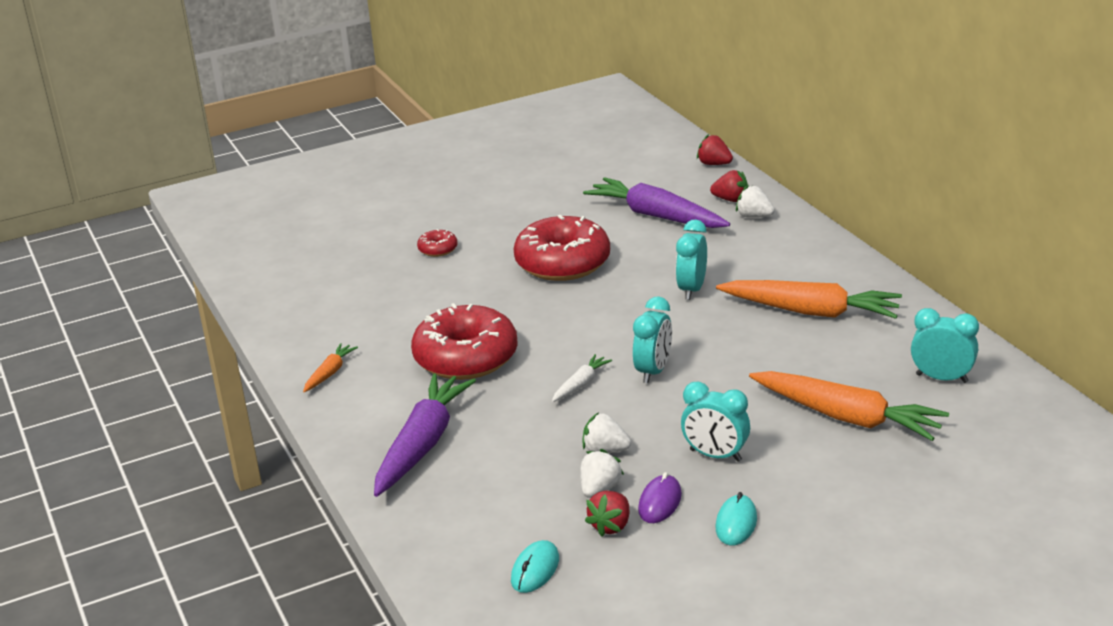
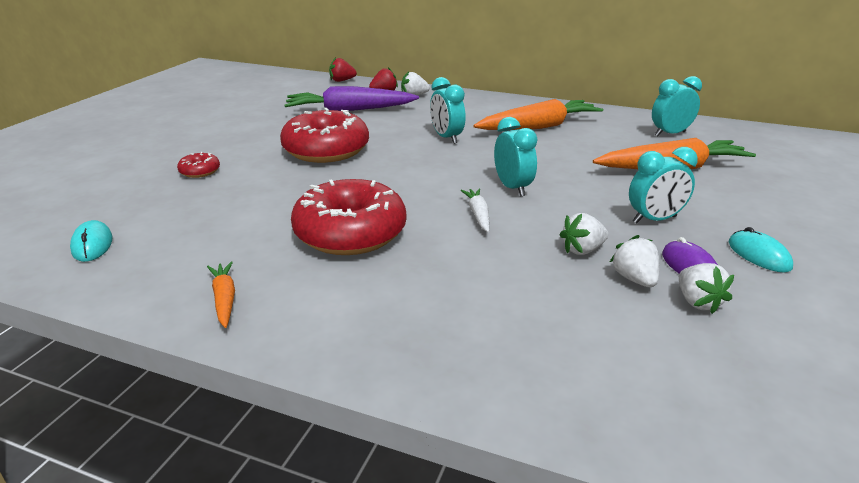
camera: 45 degrees left, 0 degrees up
purple carrot [374,373,476,497] -> none
turquoise mouse [511,540,559,593] -> turquoise mouse moved to [70,220,113,262]
red strawberry [585,491,629,537] -> white strawberry [679,263,734,314]

